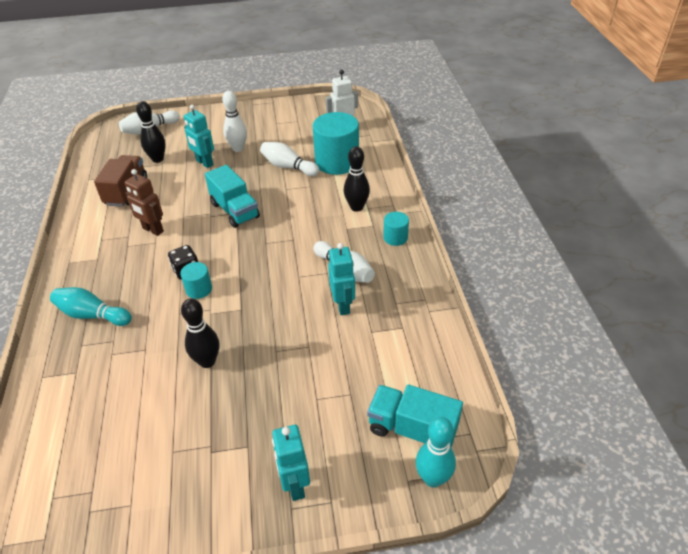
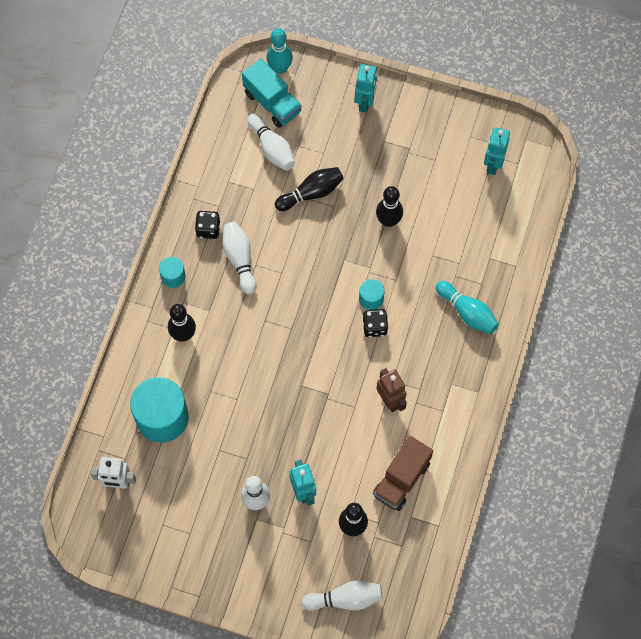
camera: 155 degrees left, 25 degrees up
turquoise truck [205,165,260,228] -> none
white bowling pin [260,142,319,176] -> white bowling pin moved to [248,114,295,171]
turquoise robot [328,243,355,315] -> turquoise robot moved to [484,127,510,175]
none -> black dice [195,211,220,239]
none -> black bowling pin [275,167,344,211]

